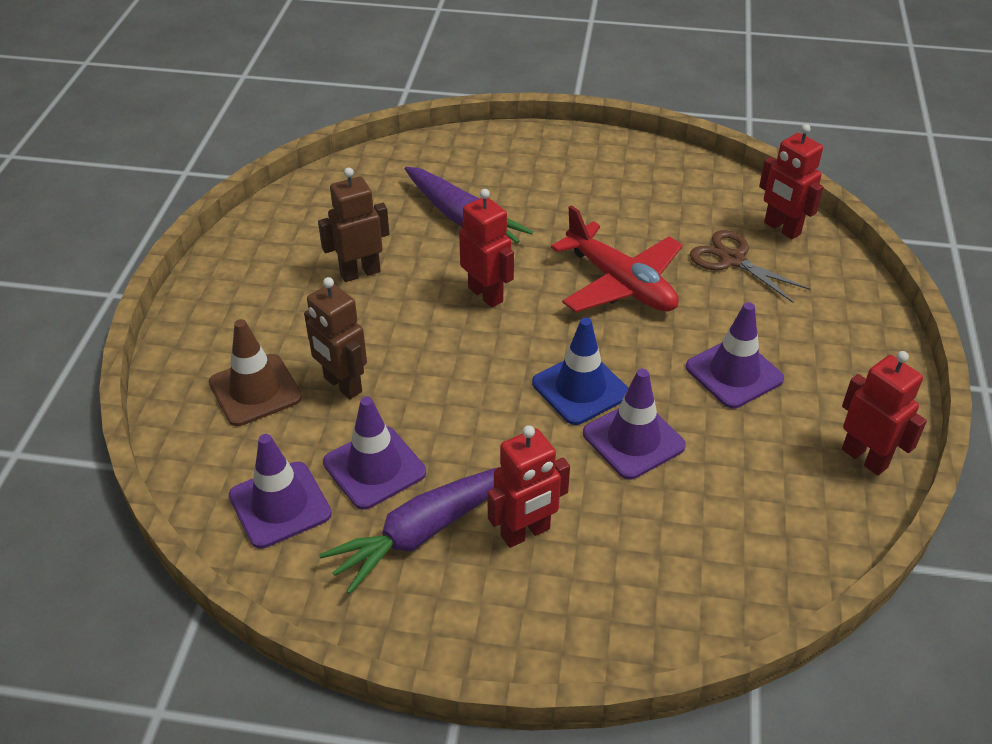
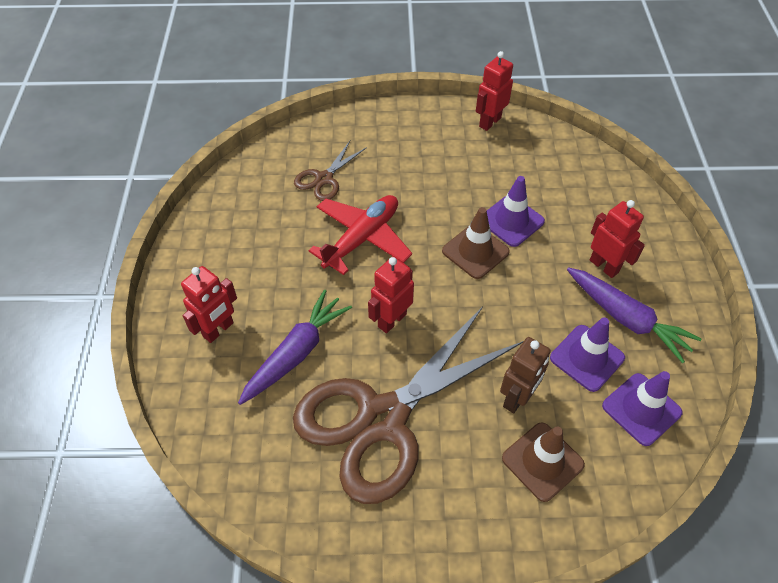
camera: 100 degrees left, 10 degrees up
brown robot [318,167,389,282] -> brown scissors [293,306,524,504]
blue traffic cone [532,318,629,425] -> brown traffic cone [442,207,510,279]
purple traffic cone [686,302,784,409] -> none
red robot [759,124,823,239] -> red robot moved to [181,266,237,343]

